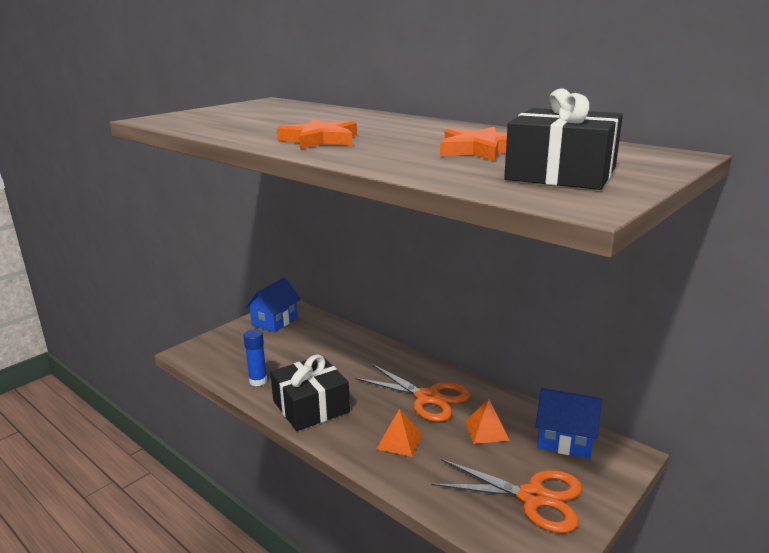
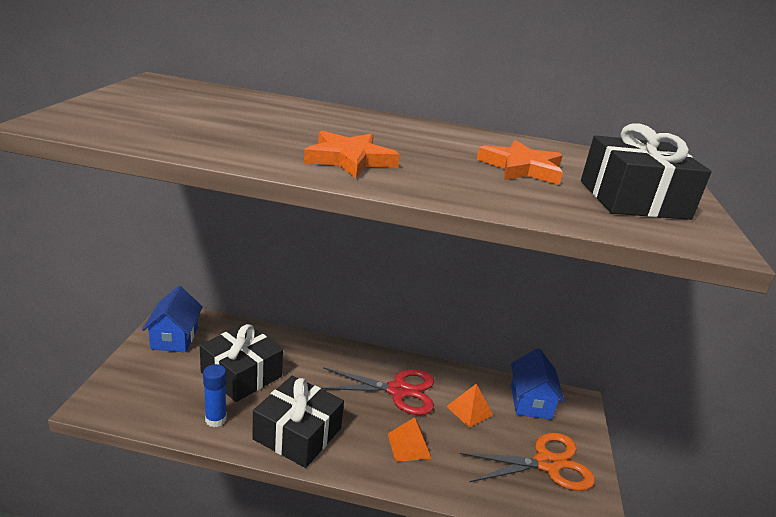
camera: 35 degrees left, 5 degrees up
orange scissors [355,364,470,422] -> red scissors [321,367,434,415]
blue house [535,388,602,459] -> blue house turned 75 degrees counterclockwise [511,348,565,420]
none -> black gift [200,323,283,402]

